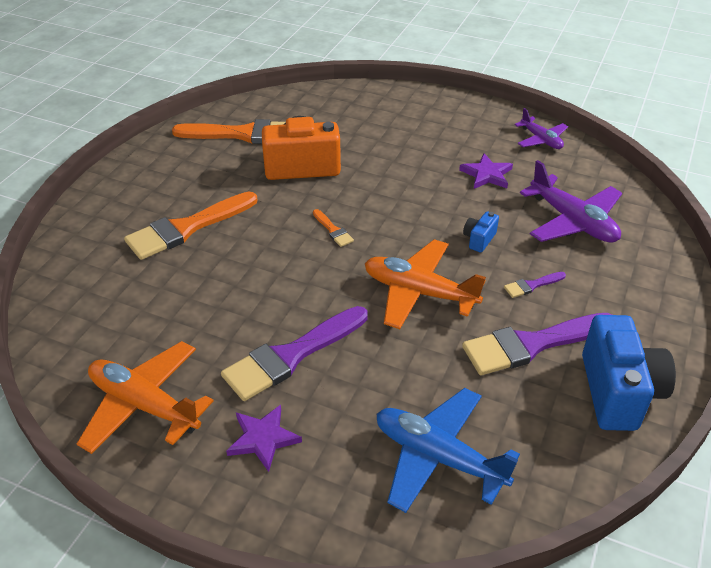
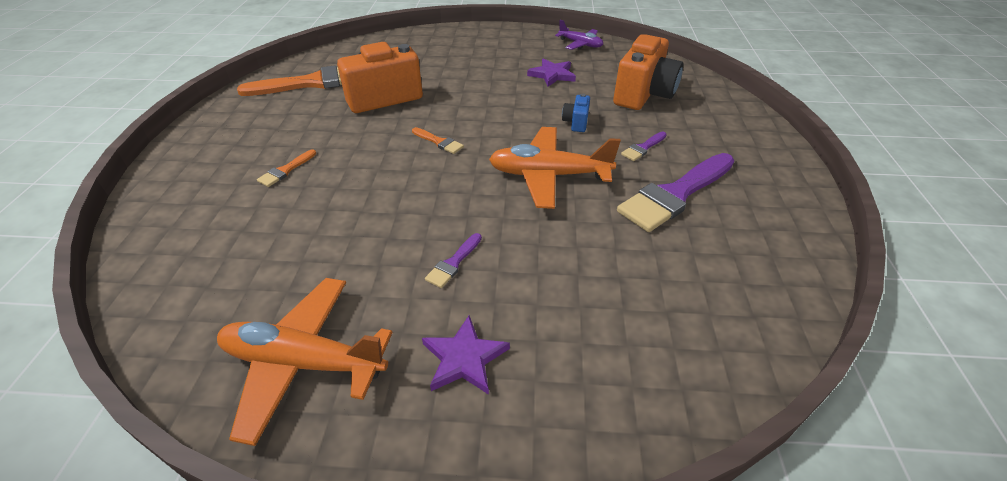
camera: 20 degrees left, 0 degrees up
orange brush [124,191,257,260] -> orange brush [257,149,316,187], size x0.44
purple brush [221,306,368,401] -> purple brush [425,233,482,288], size x0.44
blue plane [377,388,520,513] -> none
purple plane [520,160,622,243] -> orange camera [613,34,684,110]
blue camera [582,315,676,431] -> none

